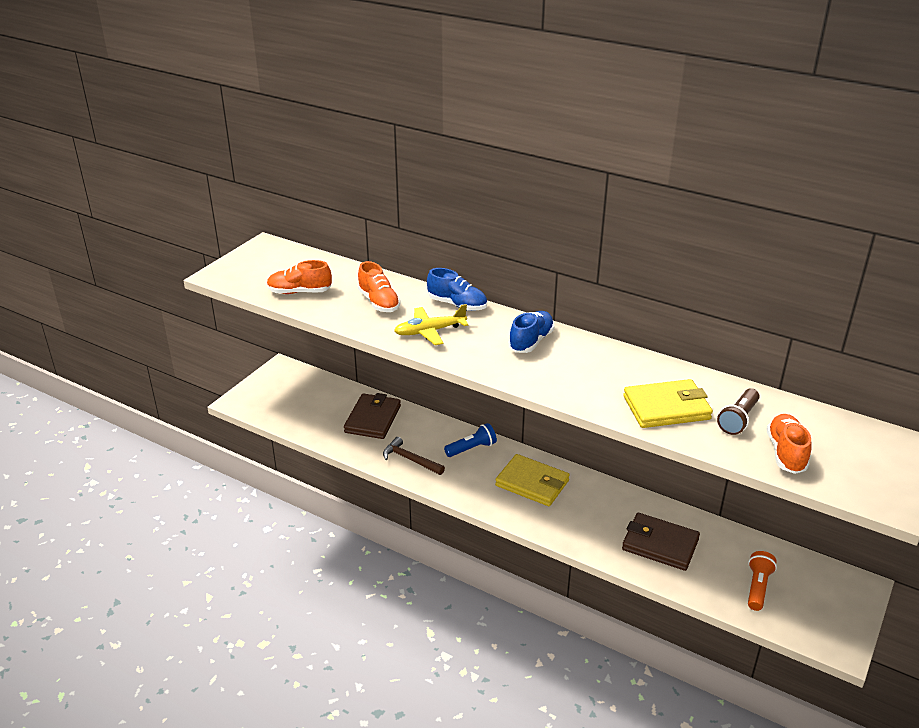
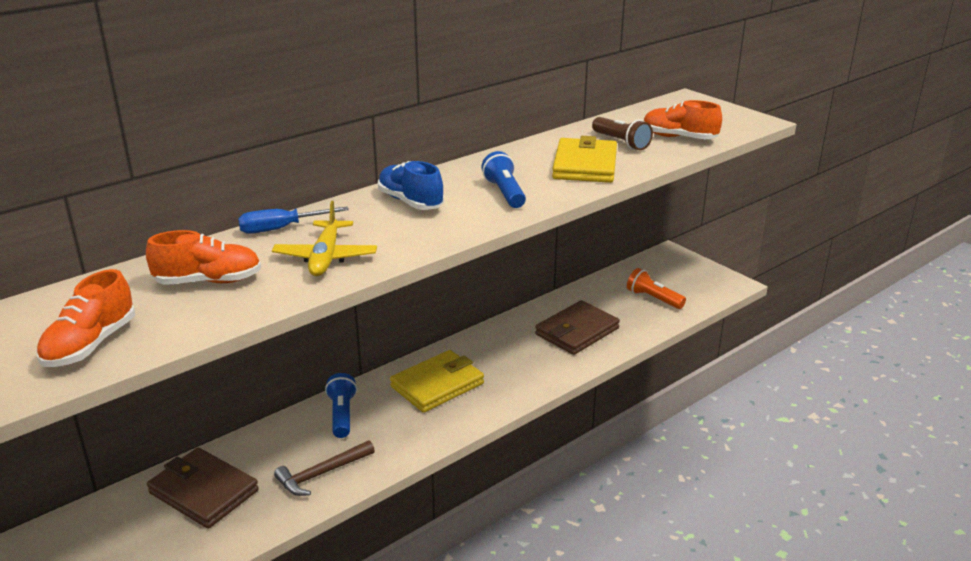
camera: 70 degrees left, 5 degrees down
blue shoe [427,268,487,311] -> blue screwdriver [238,206,349,234]
none -> blue flashlight [481,151,526,208]

